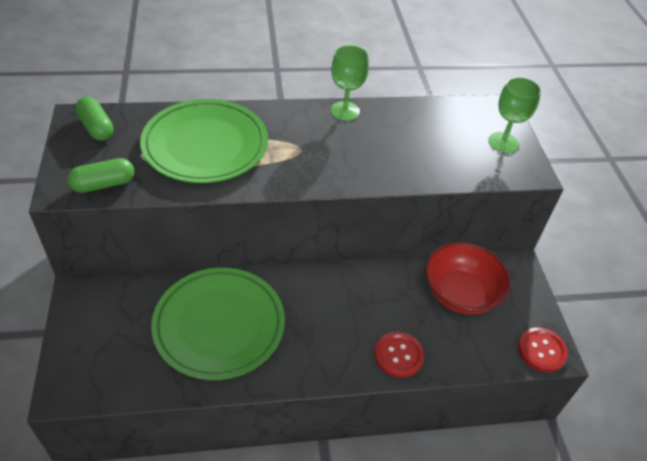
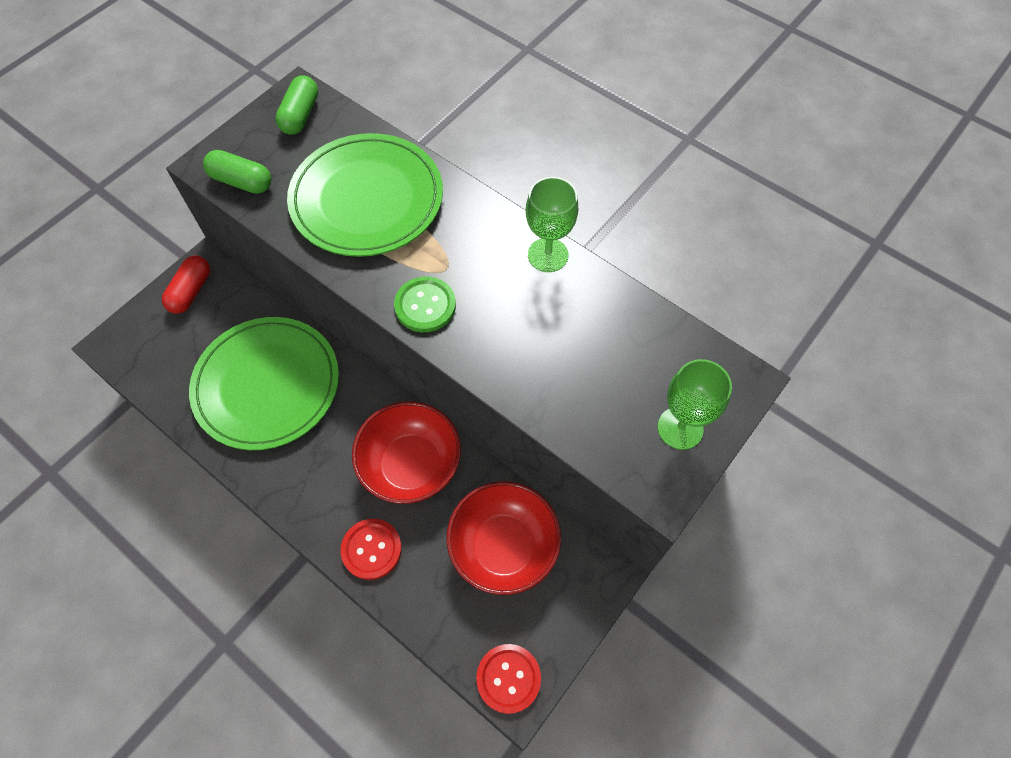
camera: 50 degrees right, 15 degrees up
none -> red capsule [162,255,210,314]
none -> red bowl [352,401,461,504]
none -> green button [394,277,456,332]

